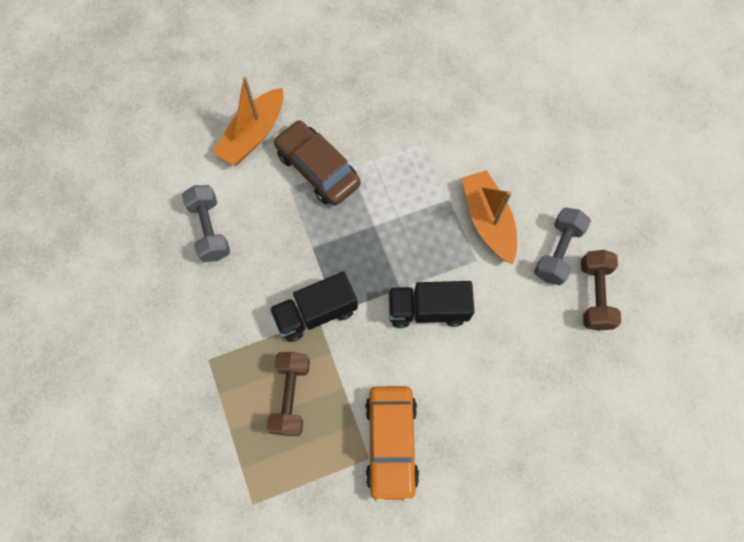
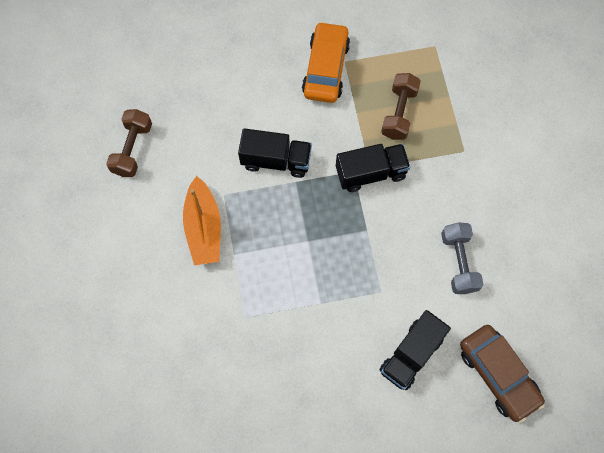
camera: 170 degrees left, 0 degrees up
orange boat [213,77,283,165] -> black truck [380,310,451,390]
brown car [273,120,361,206] -> brown car moved to [460,325,545,423]
grey dumbbell [534,207,591,285] -> none

